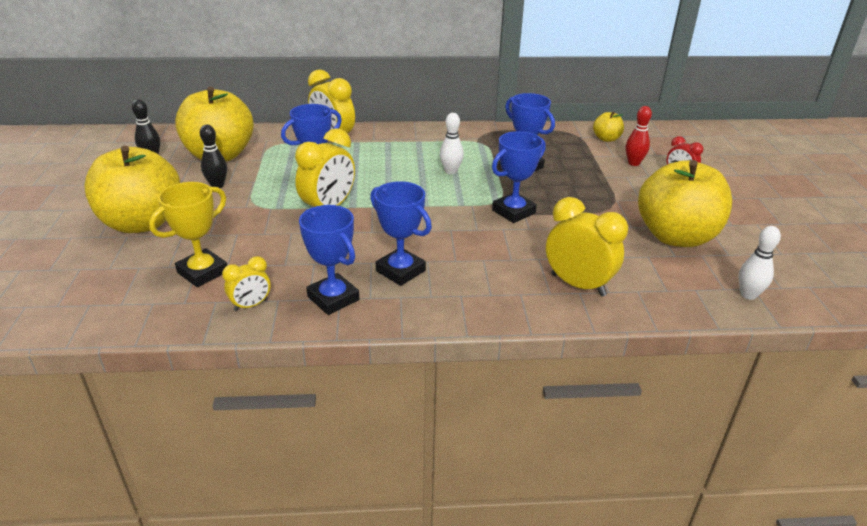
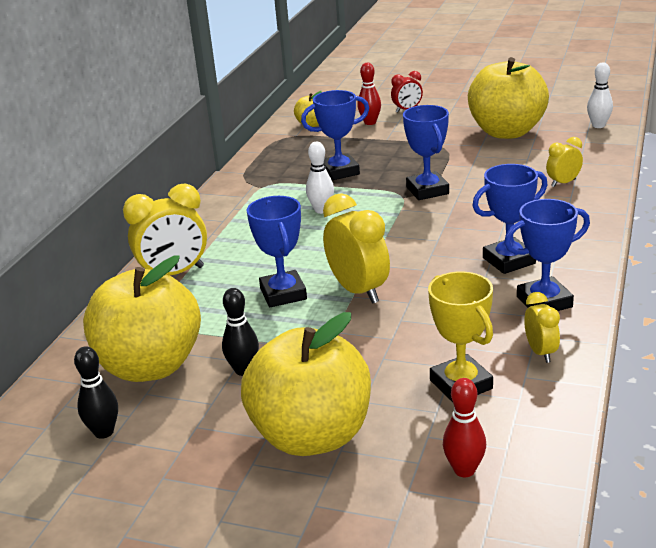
camera: 65 degrees left, 5 degrees down
yellow clock [546,197,628,296] -> yellow clock [546,137,583,187], size x0.56
none -> red bowling pin [443,378,486,477]

